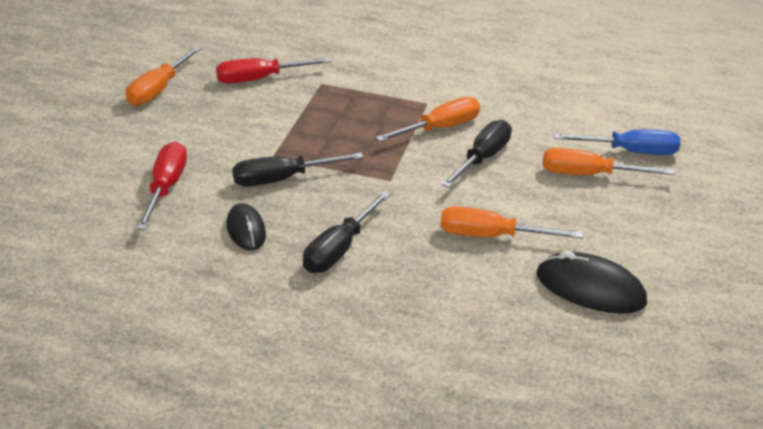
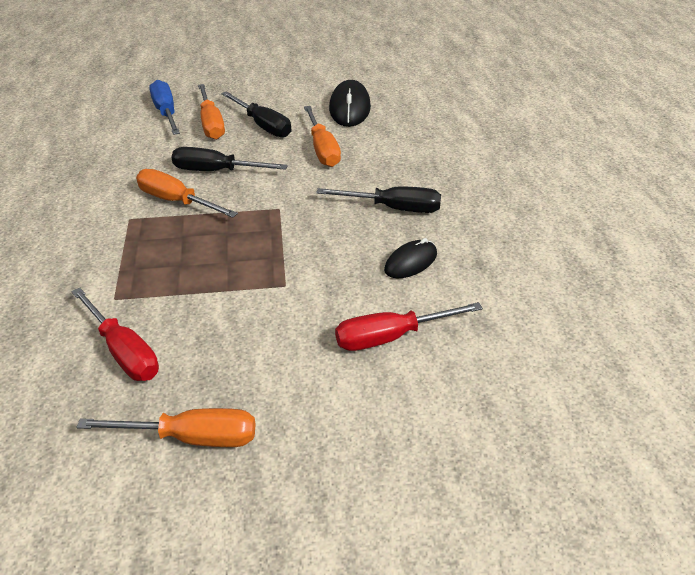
camera: 110 degrees left, 5 degrees up
black screwdriver [232,153,364,187] -> black screwdriver moved to [221,91,291,138]

